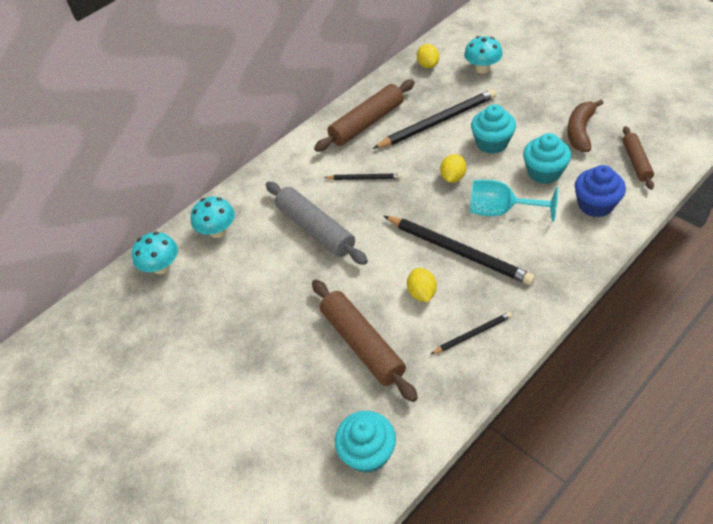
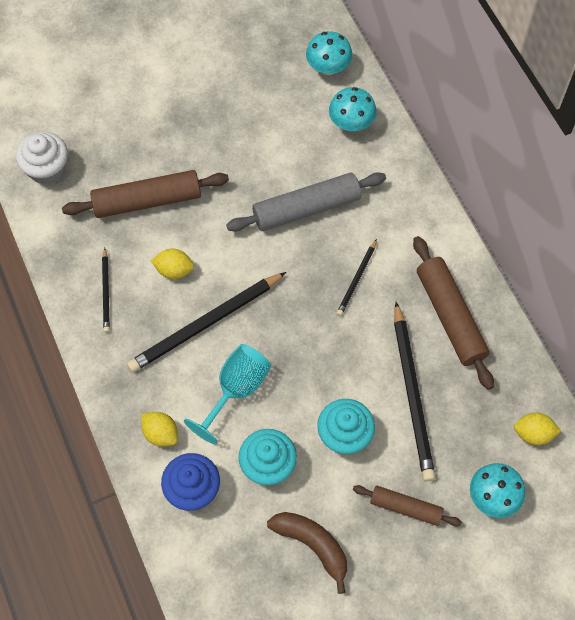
camera: 105 degrees right, 15 degrees up
turquoise cupcake [335,411,396,473] -> white cupcake [16,132,68,184]
yellow lemon [440,154,466,183] -> yellow lemon moved to [141,412,178,447]
brown rolling pin [622,126,654,190] -> brown rolling pin moved to [353,485,462,526]

